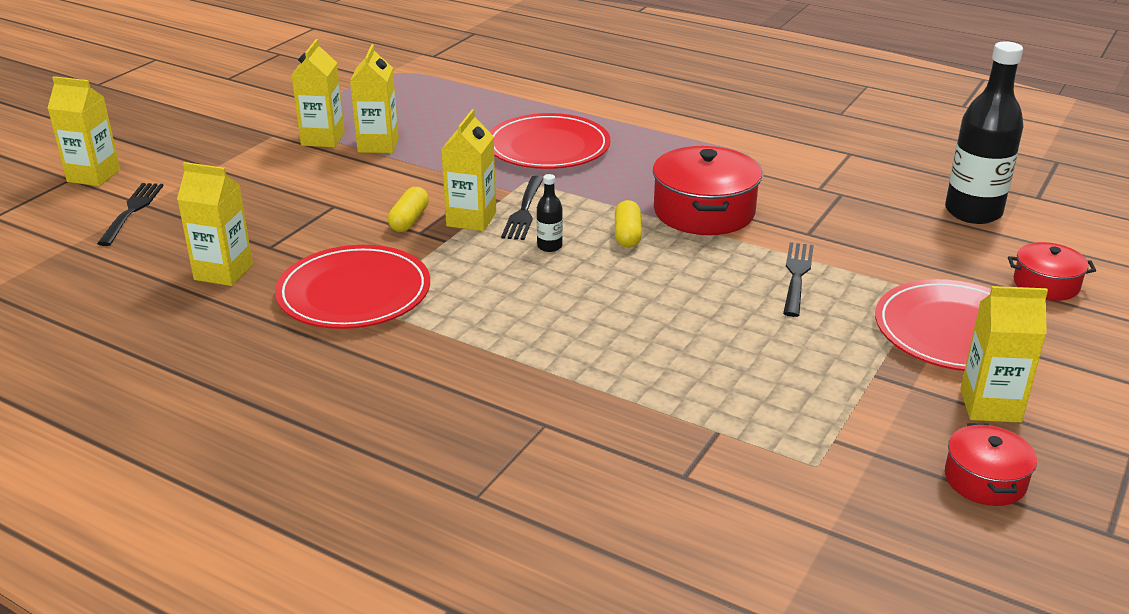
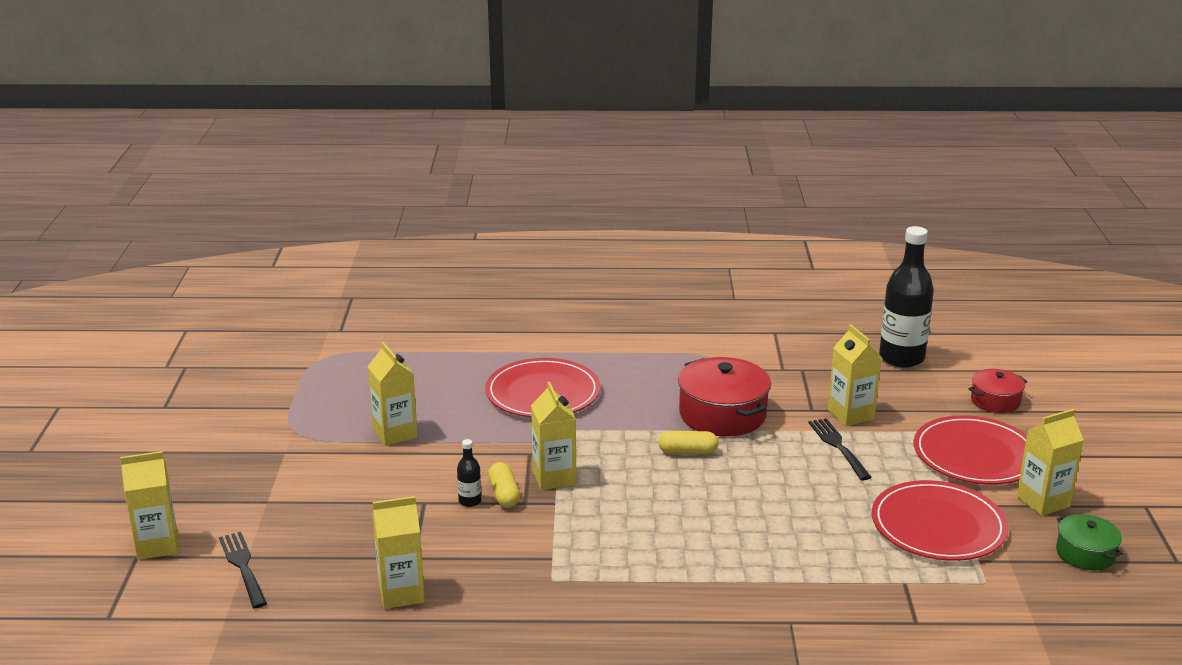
camera: 30 degrees left, 5 degrees down
red plate [275,245,430,329] -> red plate moved to [872,480,1008,561]
yellow carton [292,39,345,147] -> yellow carton moved to [828,324,882,426]
black fork [501,176,543,240] -> none
black bottle [537,174,563,252] -> black bottle moved to [457,439,481,507]
yellow capsule [615,200,642,248] -> yellow capsule turned 60 degrees counterclockwise [659,431,719,455]
red pot [945,423,1037,506] -> green pot [1056,514,1123,570]

